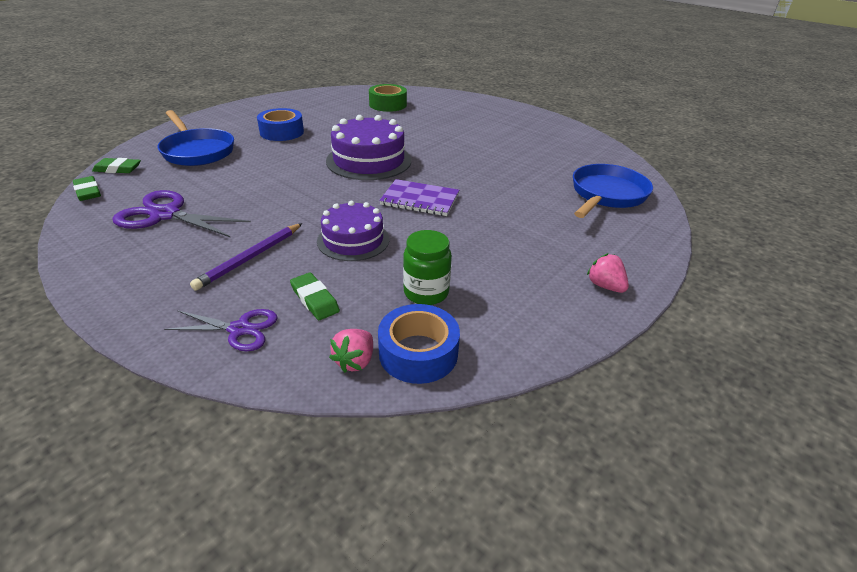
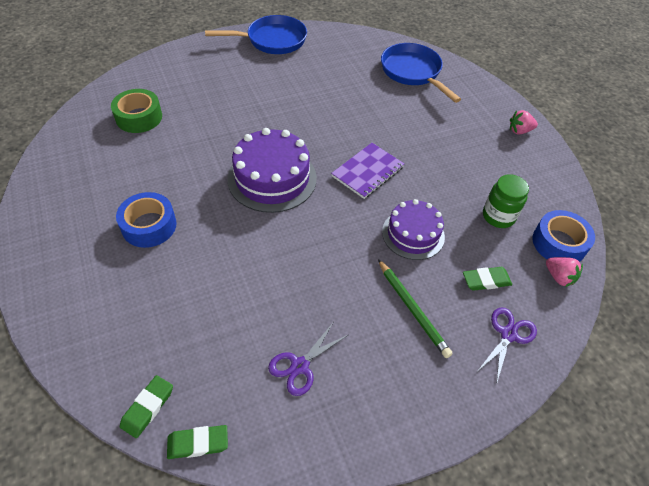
camera: 65 degrees left, 15 degrees up
purple scissors [112,190,251,238] -> purple scissors [268,323,348,396], size x0.62
blue pan [157,110,234,166] -> blue pan moved to [205,15,307,54]
purple pencil [190,223,302,291] -> green pencil [378,259,453,358]

